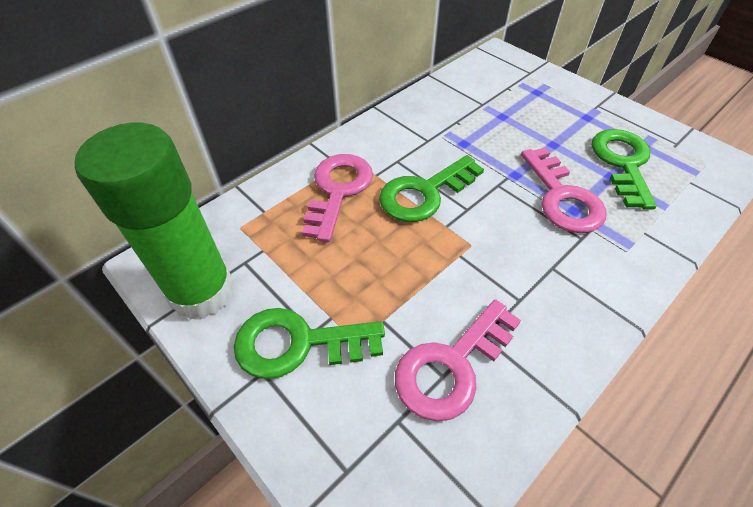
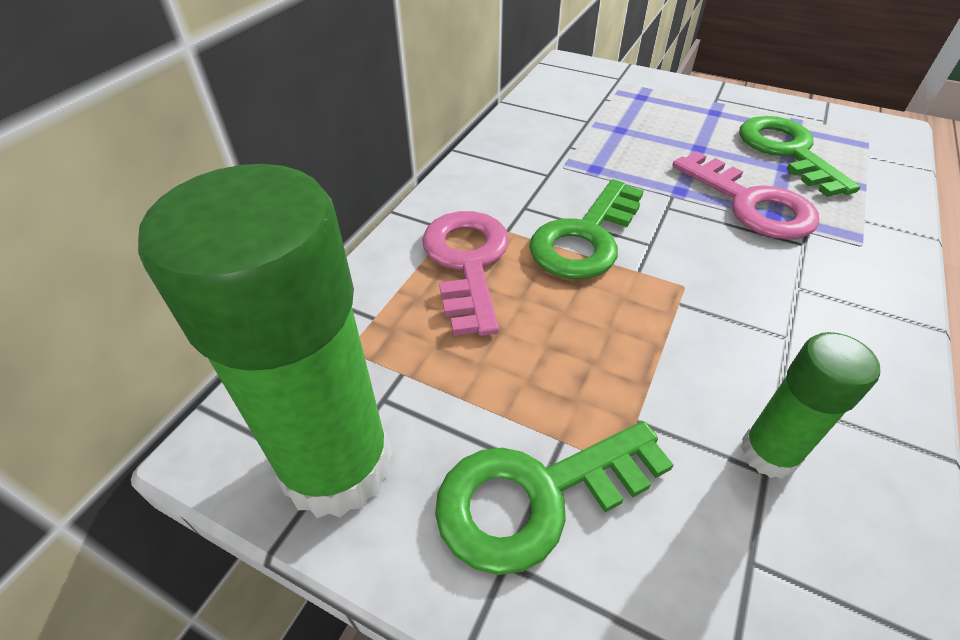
camera: 20 degrees left, 5 degrees down
pink key [395,299,521,421] -> green glue stick [741,332,880,479]

